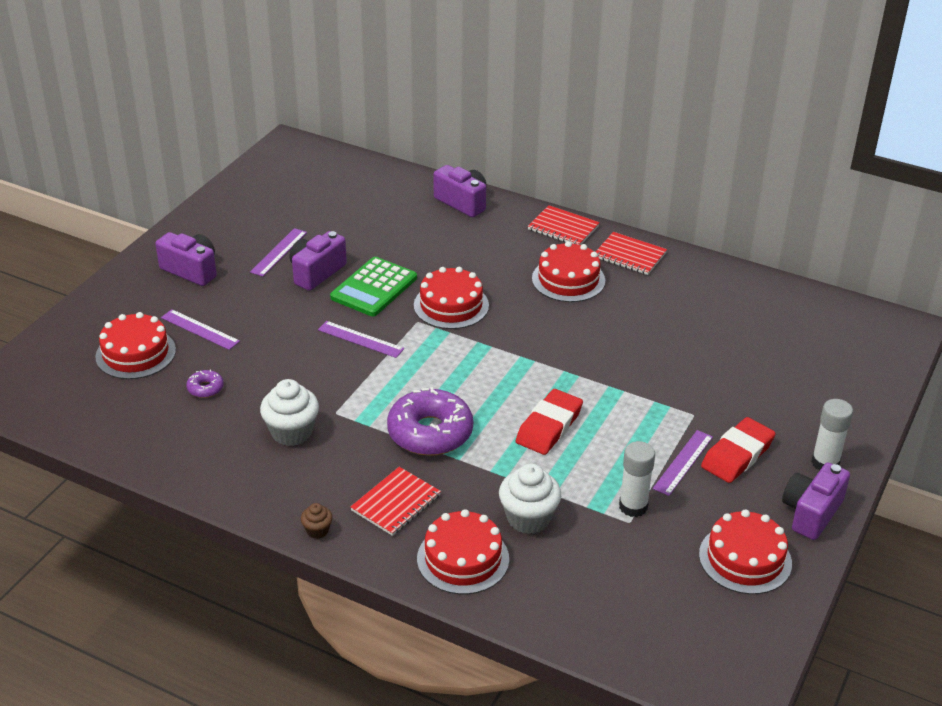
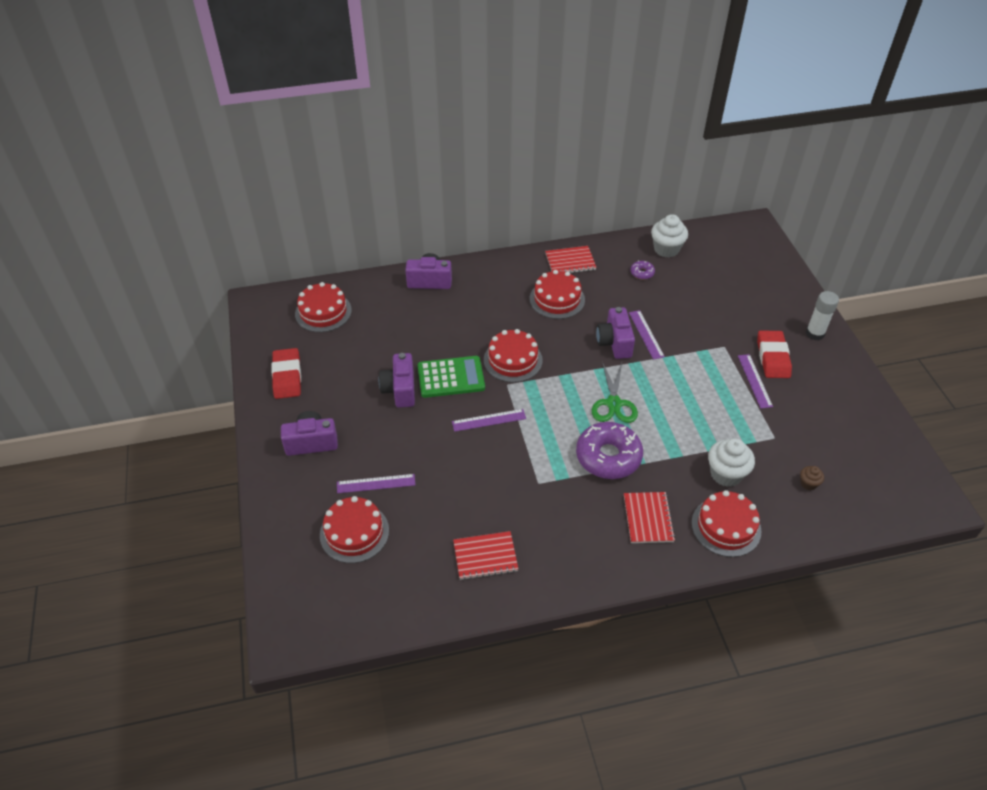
camera: 40 degrees left, 10 degrees up
purple donut [186,369,224,398] -> purple donut moved to [630,261,655,280]
purple ruler [250,228,307,277] -> purple ruler moved to [629,310,665,360]
white cupcake [260,379,319,446] -> white cupcake moved to [651,214,688,257]
brown cupcake [301,503,333,539] -> brown cupcake moved to [800,466,824,490]
green calculator [330,257,417,316] -> green calculator turned 90 degrees counterclockwise [418,356,485,398]
red eraser [516,389,583,455] -> red eraser moved to [271,348,301,399]
red notebook [528,205,600,245] -> red notebook moved to [453,531,518,580]
white glue stick [619,441,655,517] -> none
red cake [699,509,792,594] -> red cake moved to [295,282,352,332]
purple camera [782,462,850,540] -> purple camera moved to [596,307,635,359]
none -> green scissors [592,362,638,423]

